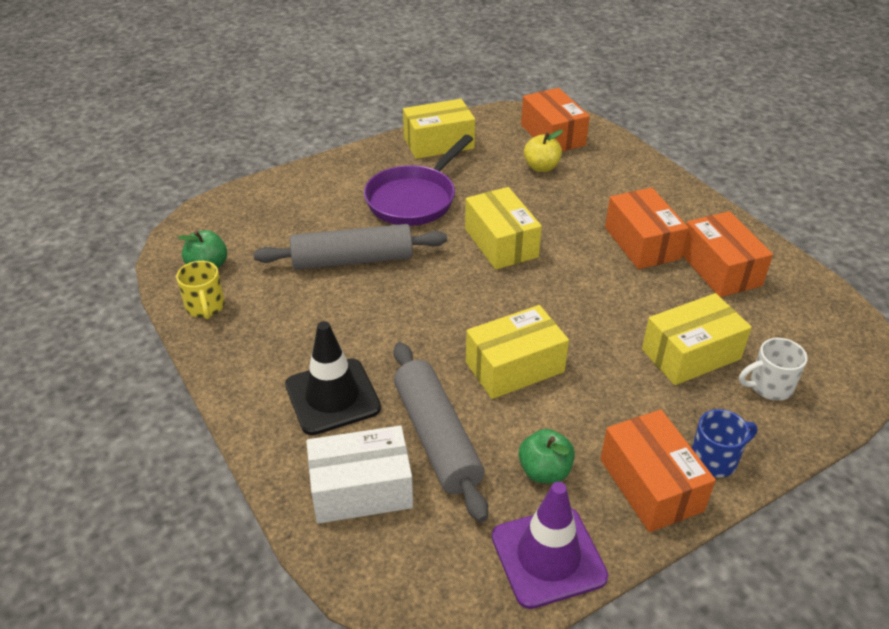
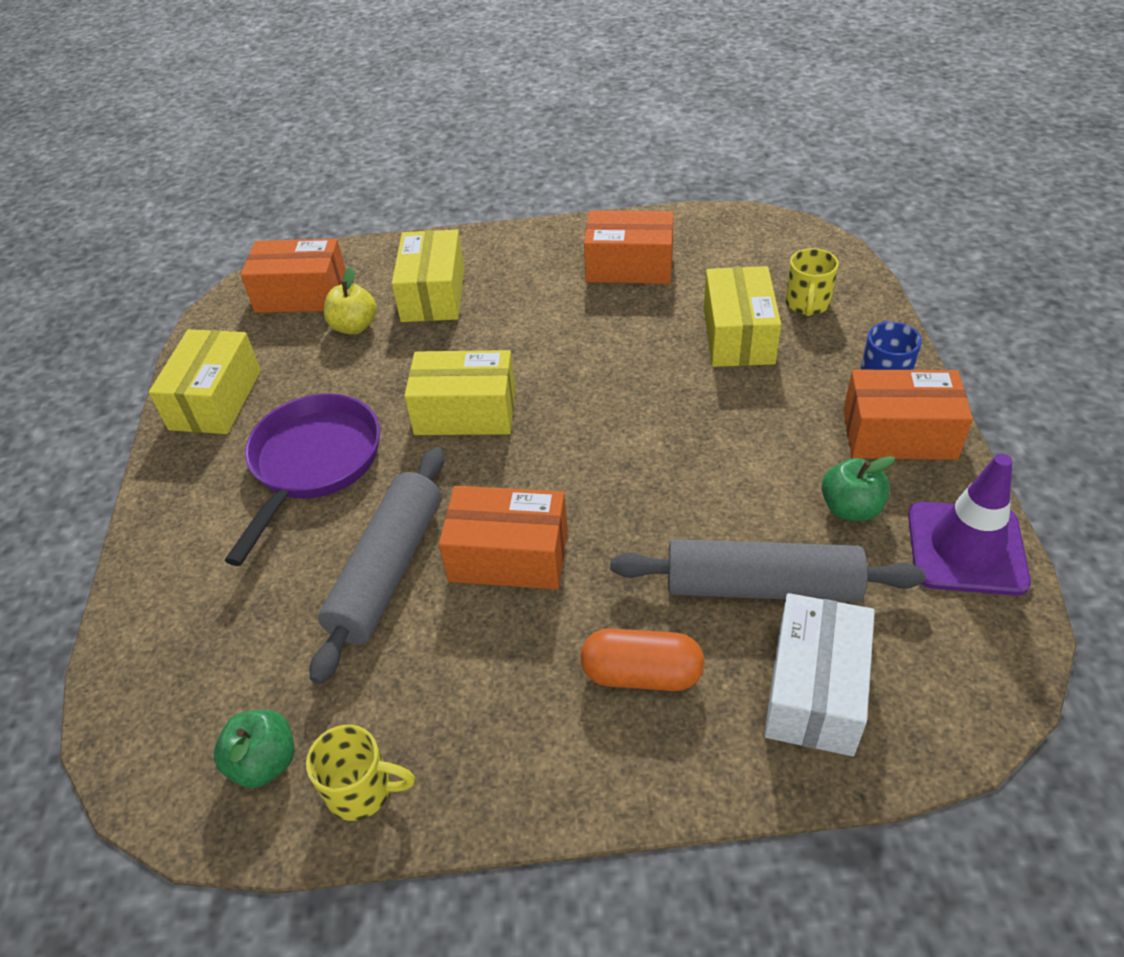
camera: 60 degrees left, 5 degrees up
black traffic cone [285,321,381,435] -> orange capsule [580,628,705,691]
purple pan [364,135,473,226] -> purple pan turned 135 degrees counterclockwise [224,393,380,566]
yellow box [466,305,569,399] -> yellow box moved to [392,230,464,322]
orange box [605,188,689,269] -> orange box moved to [439,486,568,589]
white mug [739,338,808,401] -> yellow mug [785,248,839,316]

